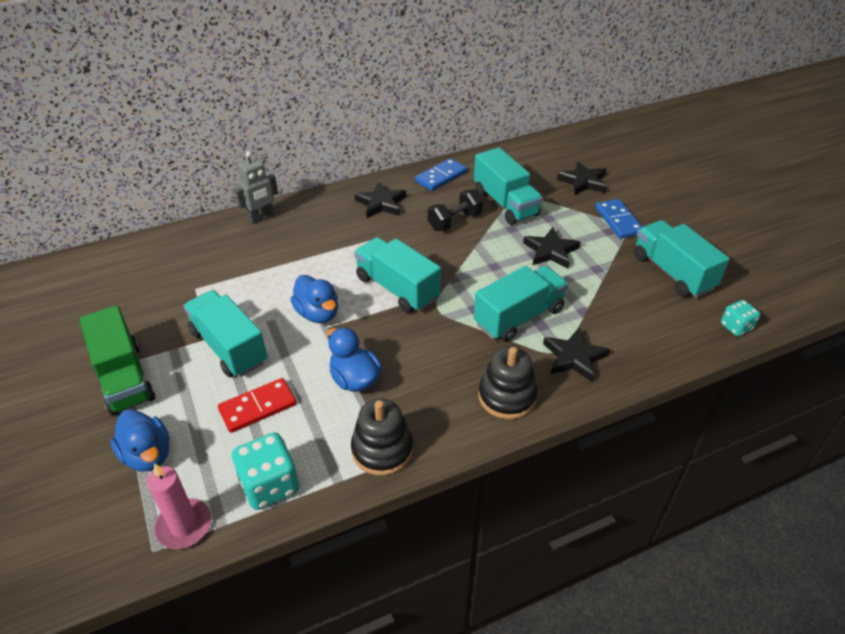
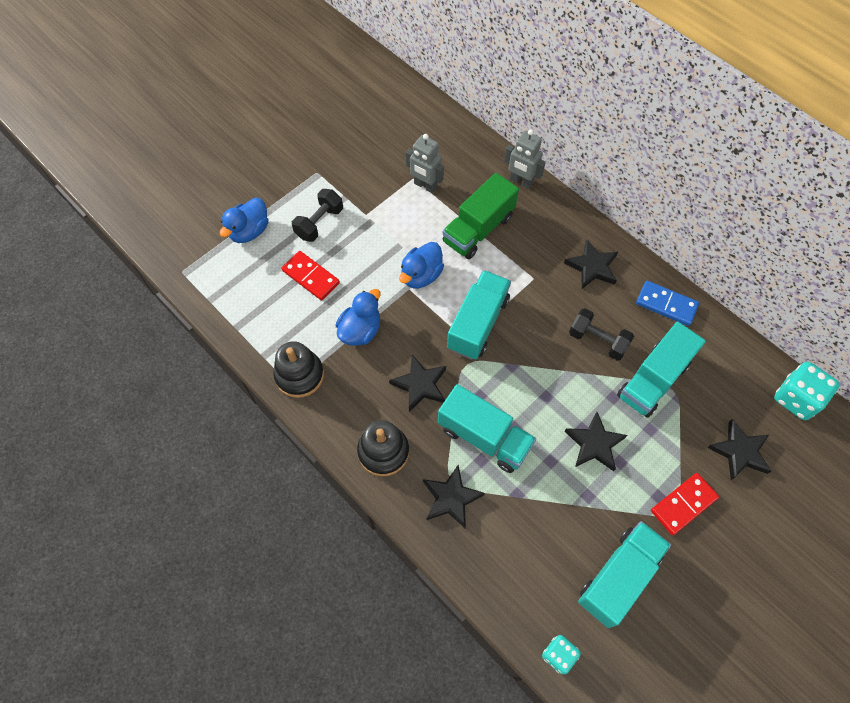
camera: 70 degrees right, 20 degrees up
green truck [79,306,155,415] -> green truck moved to [443,173,519,259]
pink candle [147,463,211,549] -> none
turquoise truck [184,290,267,377] -> none
turquoise dice [232,433,299,510] -> turquoise dice moved to [774,362,840,420]
blue domino [595,199,642,239] -> red domino [651,473,719,535]
none -> black dumbbell [292,189,343,242]
none -> black star [389,354,446,412]
none -> grey robot [406,134,444,193]

